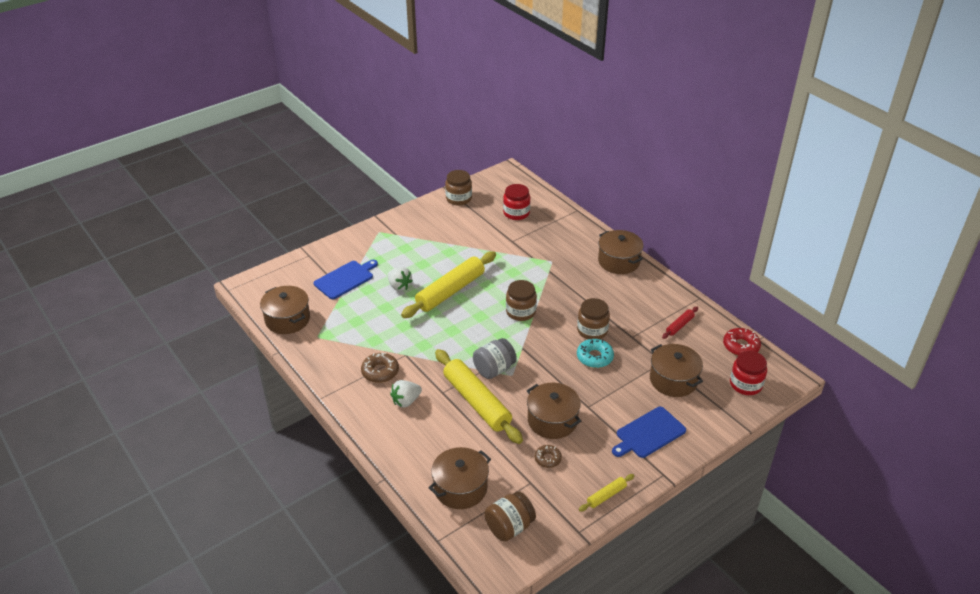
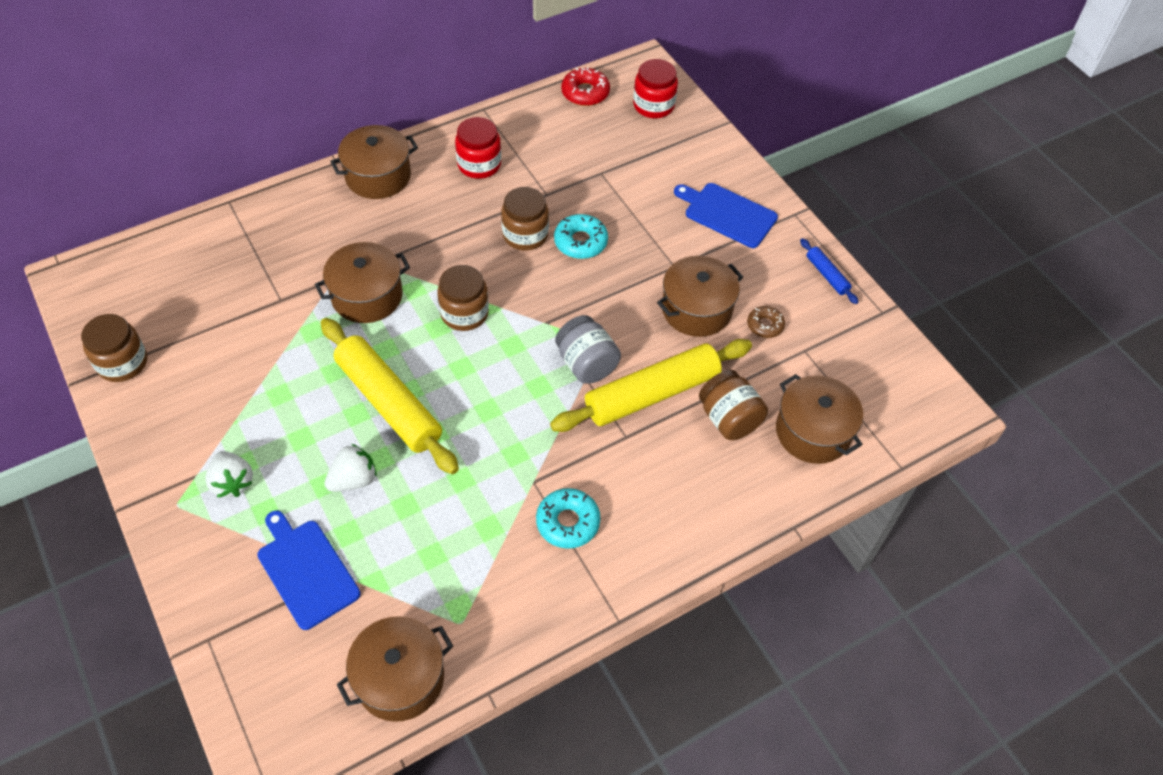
camera: 85 degrees left, 15 degrees up
brown donut [361,353,399,383] -> turquoise donut [536,488,600,549]
white strawberry [390,380,422,408] -> white strawberry moved to [205,451,253,497]
brown jar [485,491,536,542] -> brown jar moved to [699,370,768,440]
red jar [503,184,530,220] -> red jar moved to [455,117,501,179]
yellow rolling pin [579,474,634,512] -> blue rolling pin [800,238,858,304]
blue cutting board [612,407,686,458] -> blue cutting board turned 150 degrees clockwise [674,183,778,248]
brown pot [650,344,703,397] -> brown pot moved to [315,242,410,323]
red rolling pin [662,307,698,339] -> none

